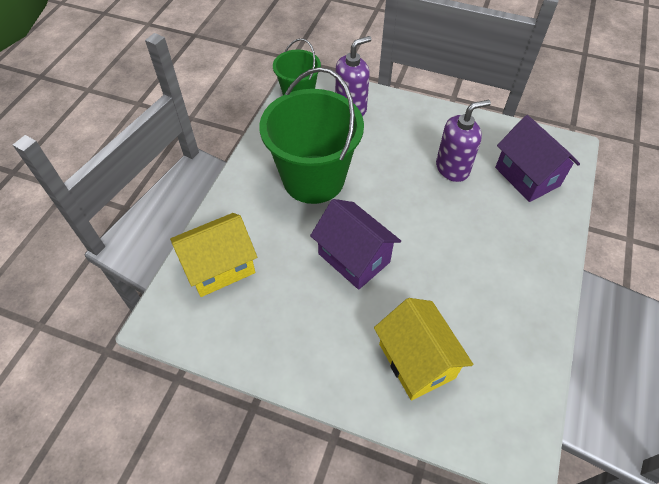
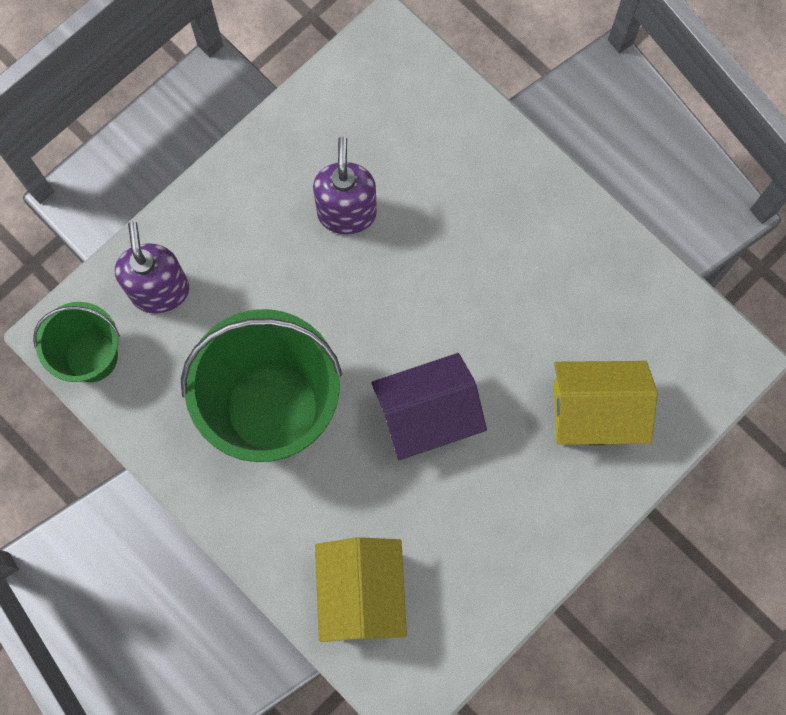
camera: 65 degrees left, 20 degrees up
purple house [495,115,580,202] -> none

